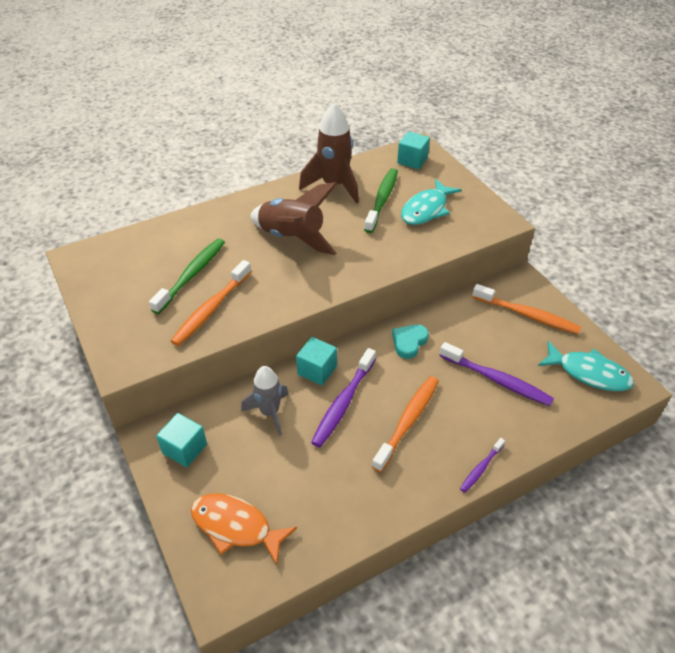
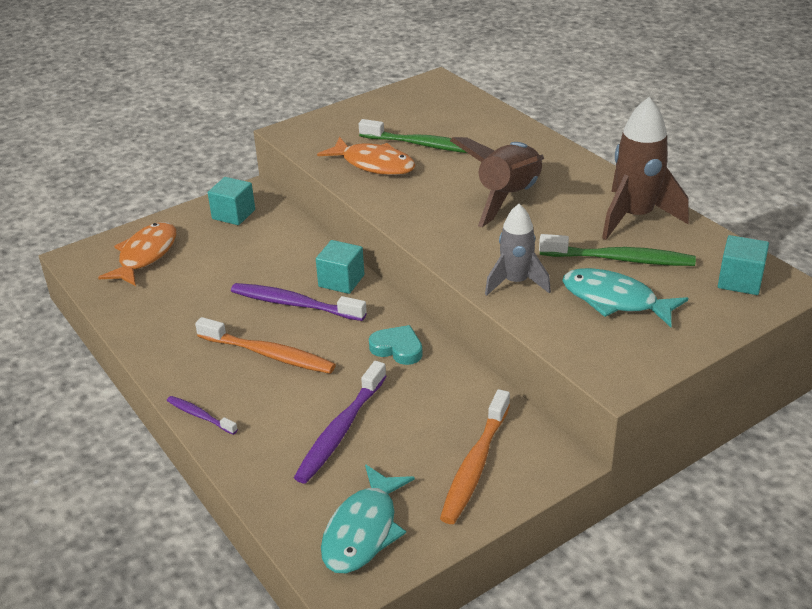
camera: 85 degrees right, 10 degrees down
orange toothbrush [171,260,252,346] -> orange fish [317,137,415,175]
grey rocket [241,366,289,435] -> grey rocket moved to [485,204,551,296]

